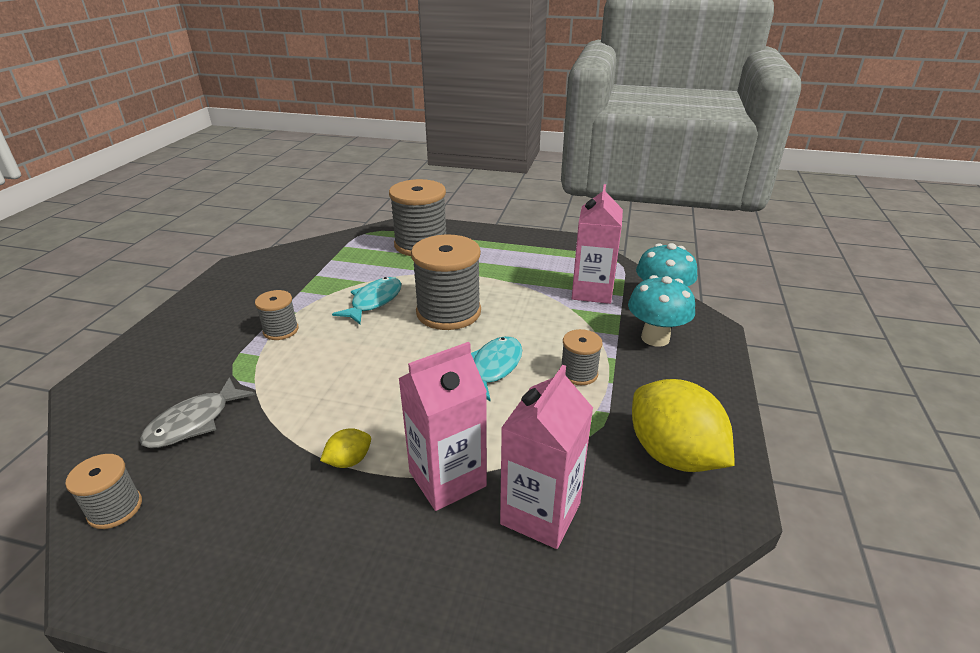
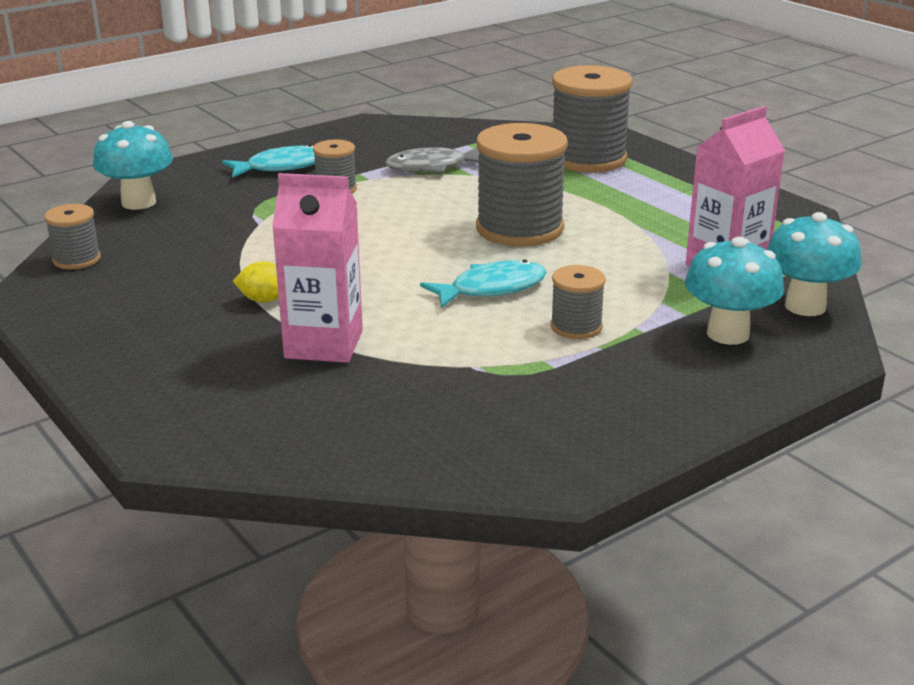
camera: 40 degrees right, 5 degrees down
grey fish [139,377,255,448] -> grey fish moved to [385,147,479,173]
turquoise fish [332,277,402,324] -> turquoise fish moved to [222,144,315,178]
pink carton [500,365,593,549] -> none
yellow lemon [632,379,735,472] -> none
none -> turquoise mushroom [93,121,173,210]

